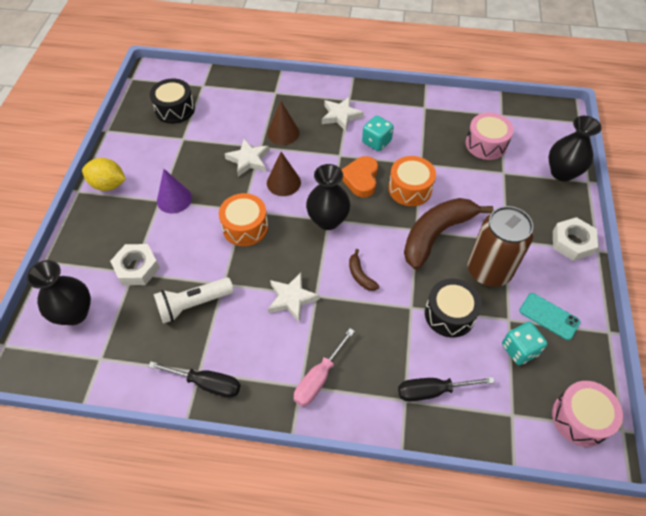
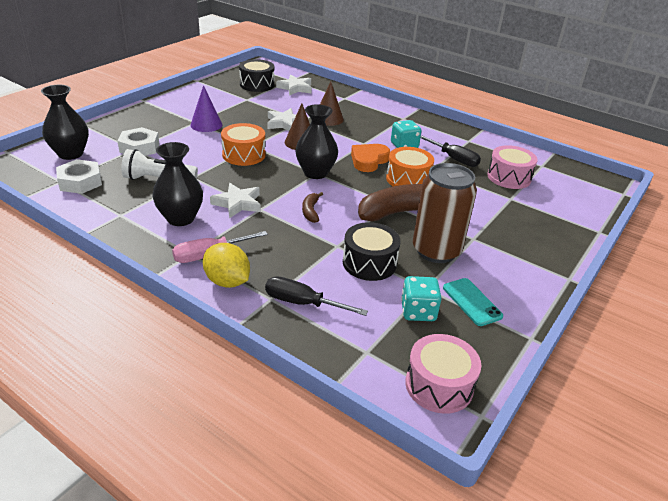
camera: 25 degrees right, 20 degrees down
yellow lemon [82,158,126,191] -> yellow lemon moved to [203,243,250,288]
black screwdriver [148,361,240,398] -> black screwdriver moved to [420,135,481,167]
white star [322,97,364,131] -> white star moved to [276,75,312,96]
black vase [549,116,602,182] -> black vase moved to [152,142,203,226]
white nut [553,217,598,261] -> white nut moved to [56,159,102,194]

